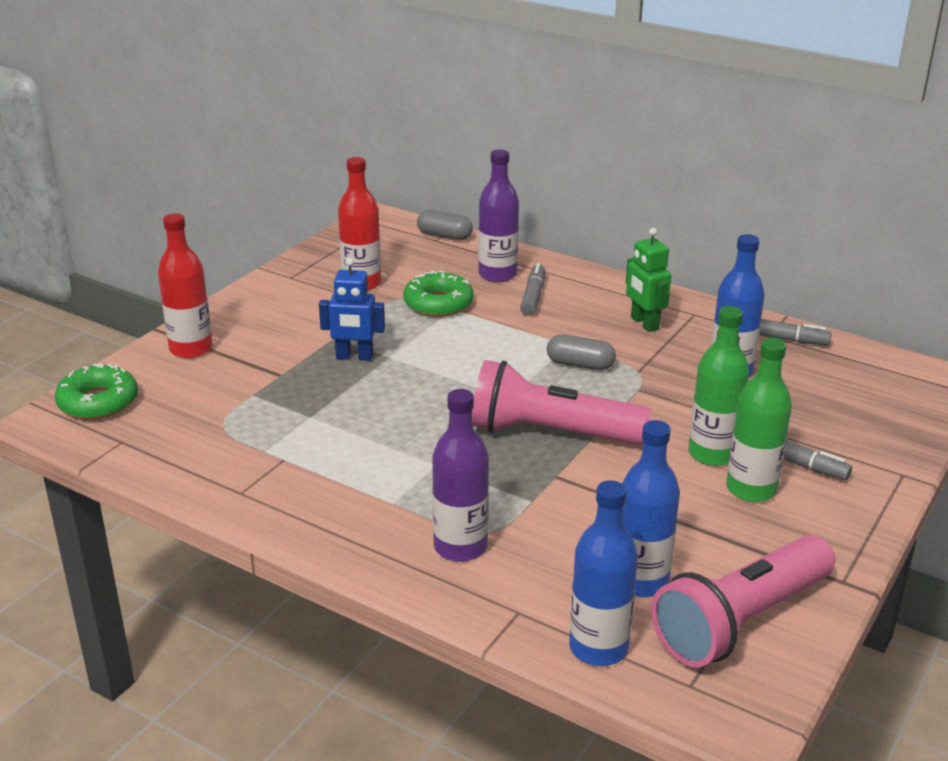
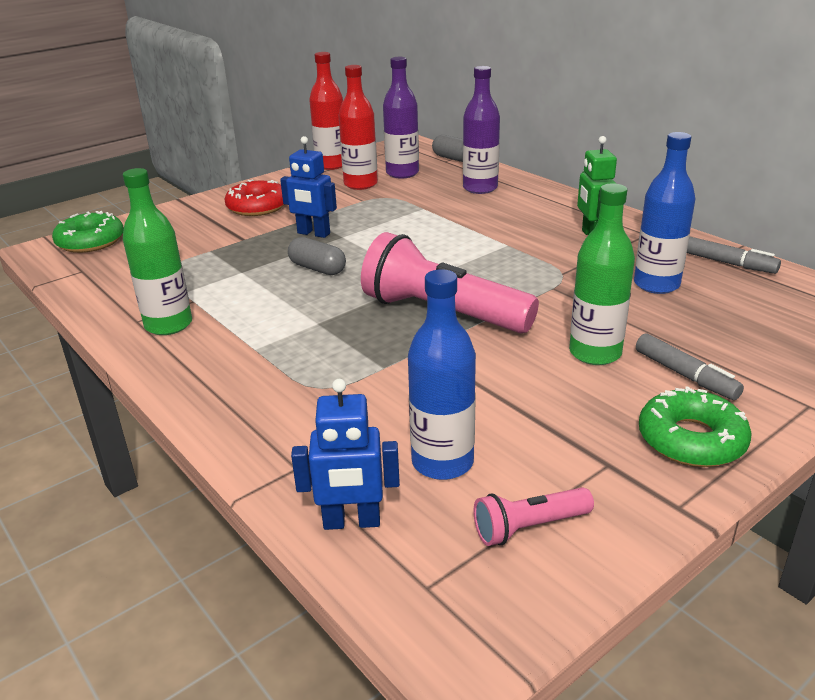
camera: 20 degrees right, 0 degrees up
red bottle [158,213,213,358] -> red bottle moved to [309,52,343,170]
green donut [403,271,474,317] -> green donut moved to [639,386,752,467]
purple bottle [432,389,489,562] -> purple bottle moved to [383,57,419,178]
grey marker [520,263,545,316] -> none
grey capsule [547,334,616,370] -> grey capsule moved to [288,237,346,275]
blue bottle [569,480,638,666] -> blue robot [291,379,400,530]
pink flashlight [651,535,835,668] -> pink flashlight [473,487,594,546], size x0.47
green bottle [726,338,792,502] -> green bottle moved to [123,168,192,335]
none -> red donut [224,179,285,216]

